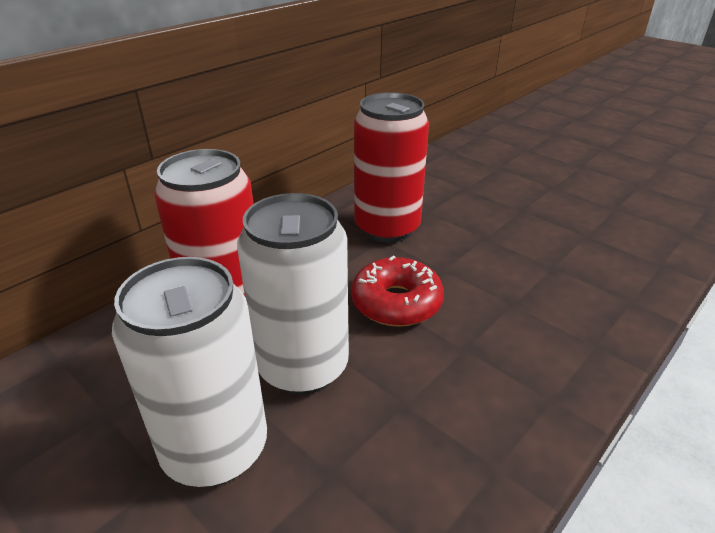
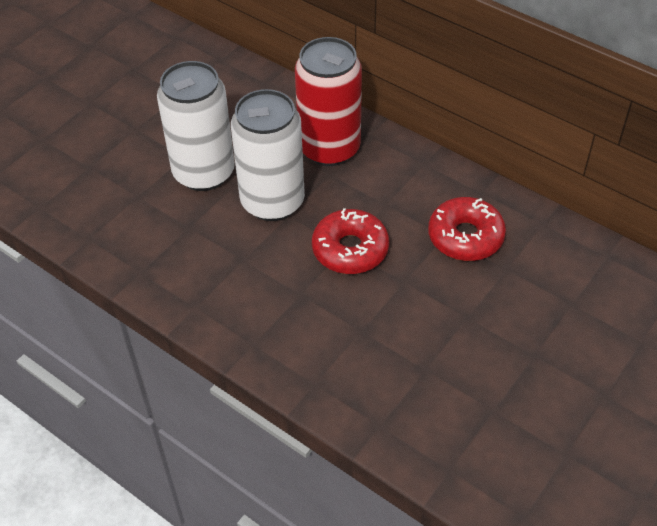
camera: 85 degrees right, 15 degrees up
red can [354,92,429,243] -> red donut [428,197,506,261]

